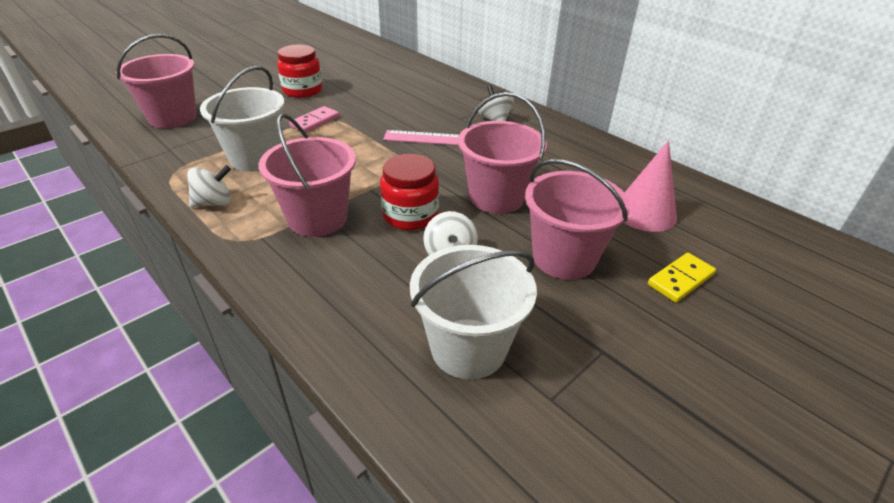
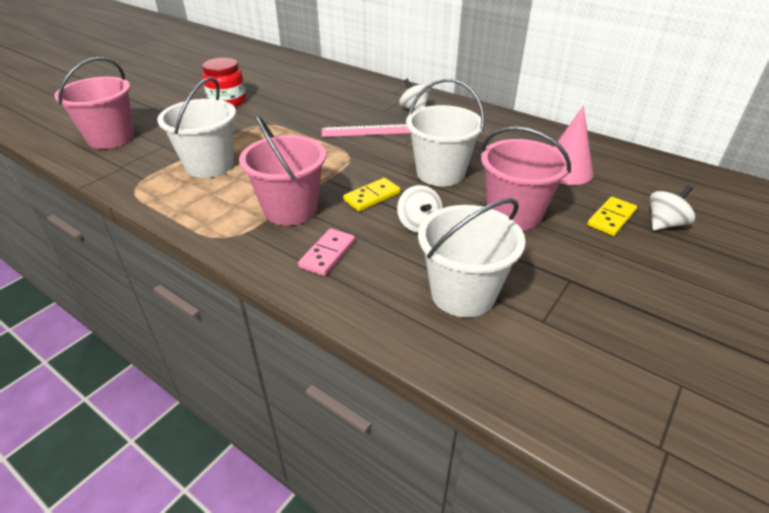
camera: 10 degrees left, 0 degrees up
white spinning top [187,165,231,207] -> white spinning top moved to [650,185,695,231]
pink domino [289,106,340,133] -> pink domino moved to [298,228,355,276]
red jar [380,154,439,230] -> yellow domino [343,178,400,211]
pink bucket [458,92,547,214] -> white bucket [406,79,485,186]

